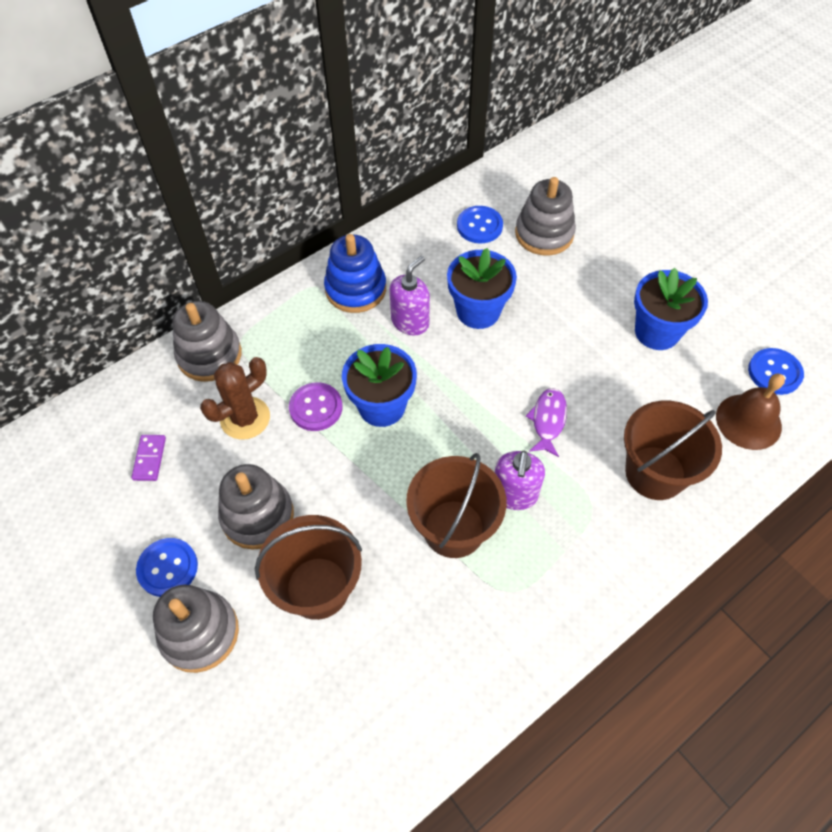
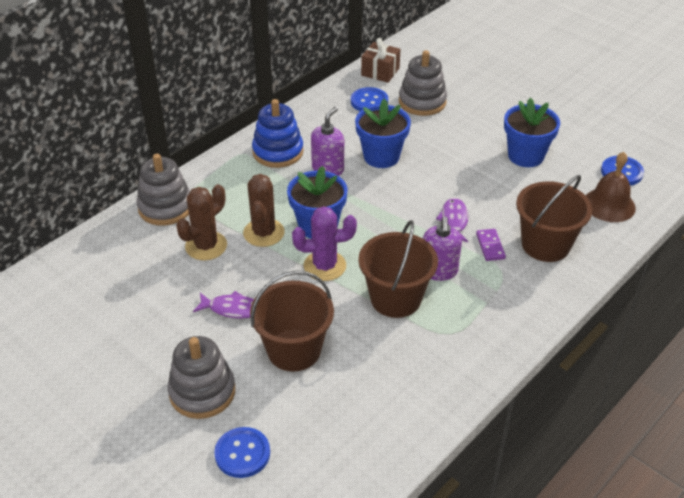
camera: 10 degrees left, 15 degrees down
purple domino [131,435,166,481] -> purple domino moved to [476,229,506,261]
blue button [136,538,198,597] -> blue button moved to [214,427,270,478]
grey stacking toy [218,464,294,550] -> purple fish [193,291,254,319]
purple button [289,382,343,431] -> brown cactus [243,174,285,247]
none -> purple cactus [292,206,357,281]
none -> brown gift [361,38,400,83]

